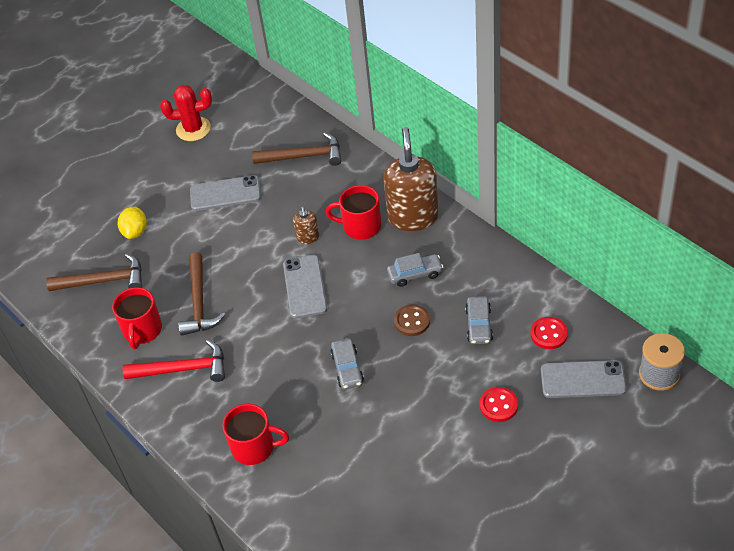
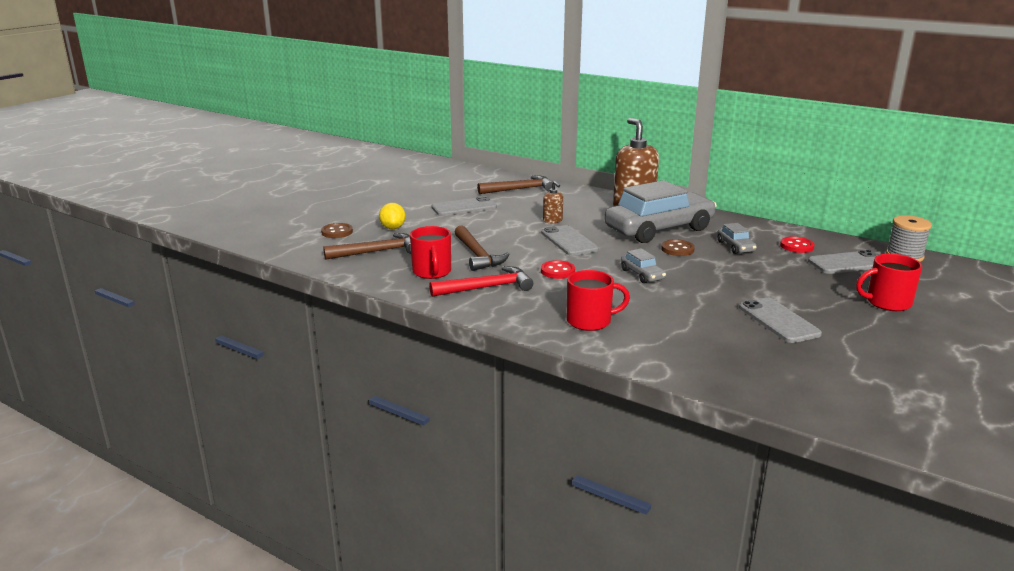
camera: 20 degrees left, 25 degrees down
red cactus [160,85,212,141] -> none
red mug [326,185,381,240] -> red mug moved to [856,254,922,311]
grey car [387,253,443,287] -> grey car [604,180,717,243], size x2.37
red button [480,387,518,422] -> red button moved to [541,260,575,279]
none -> brown button [321,223,353,238]
none -> grey phone [739,297,822,343]

